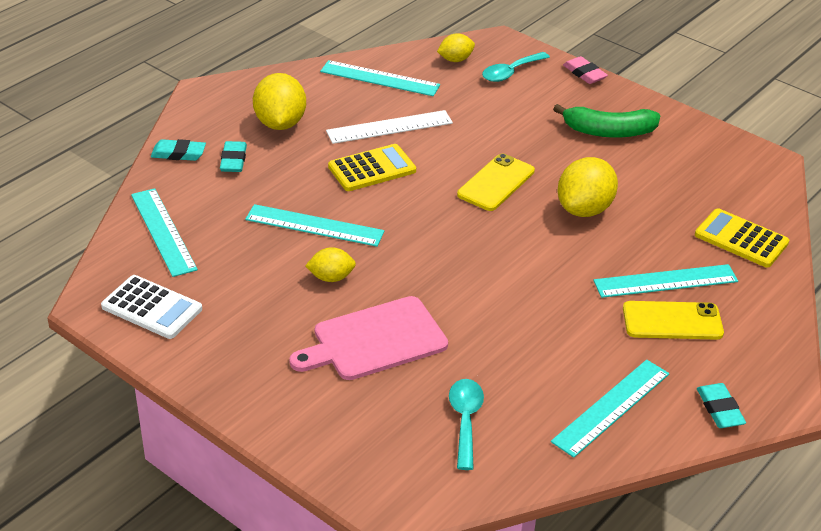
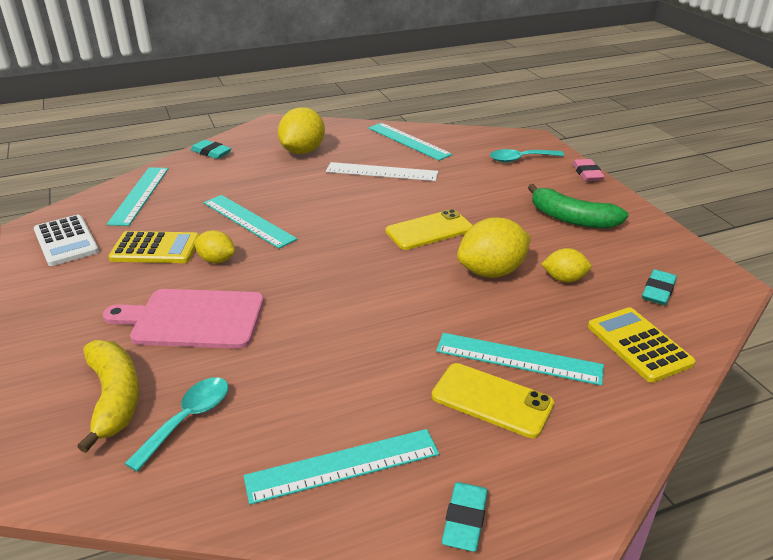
camera: 30 degrees right, 5 degrees down
turquoise eraser [220,141,247,172] -> turquoise eraser moved to [642,269,677,305]
yellow calculator [328,144,416,191] -> yellow calculator moved to [108,231,199,263]
yellow lemon [437,33,475,62] -> yellow lemon moved to [541,248,592,282]
none -> yellow banana [77,340,139,453]

